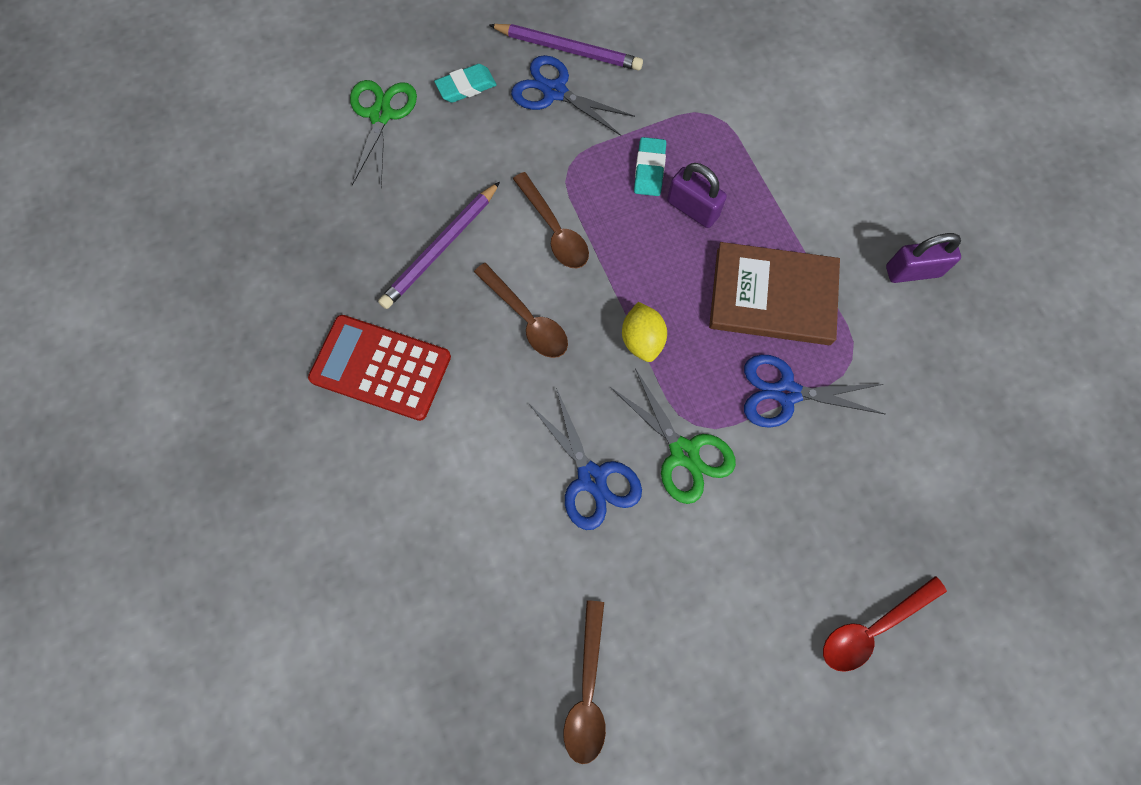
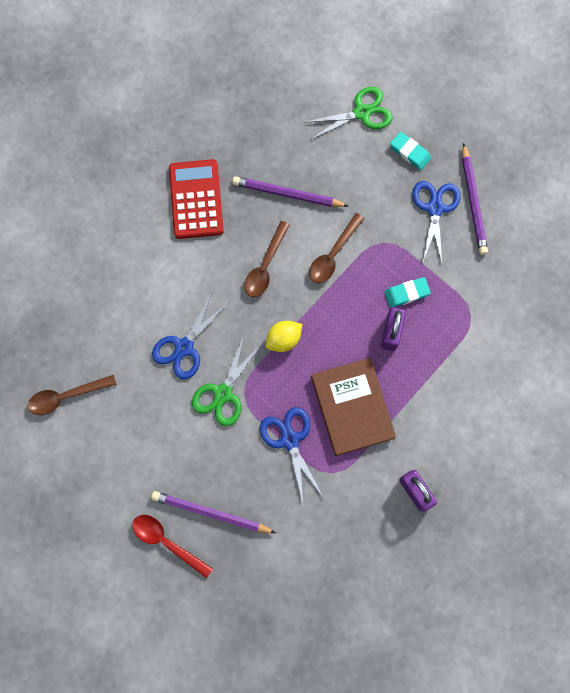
camera: 65 degrees right, 5 degrees up
none -> purple pencil [151,491,276,533]

